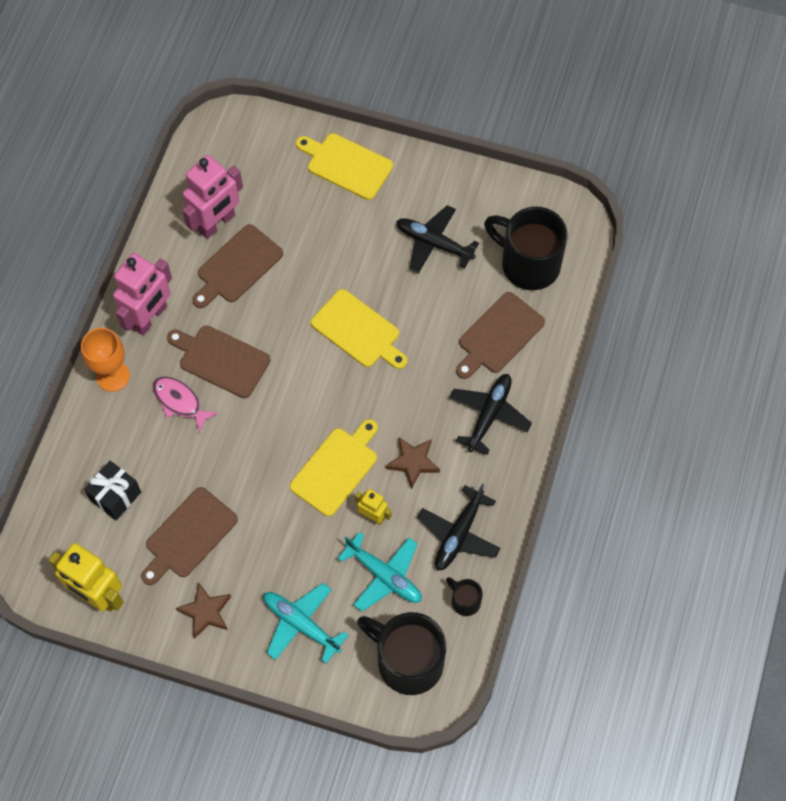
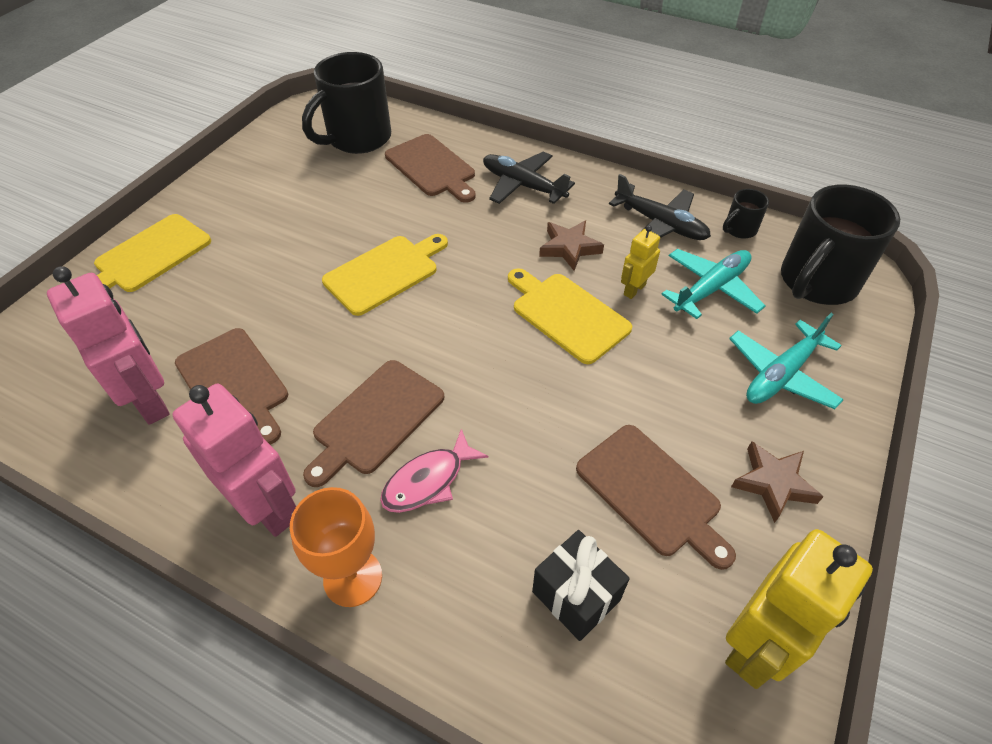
camera: 80 degrees left, 15 degrees down
black plane [396,205,479,273] -> none

